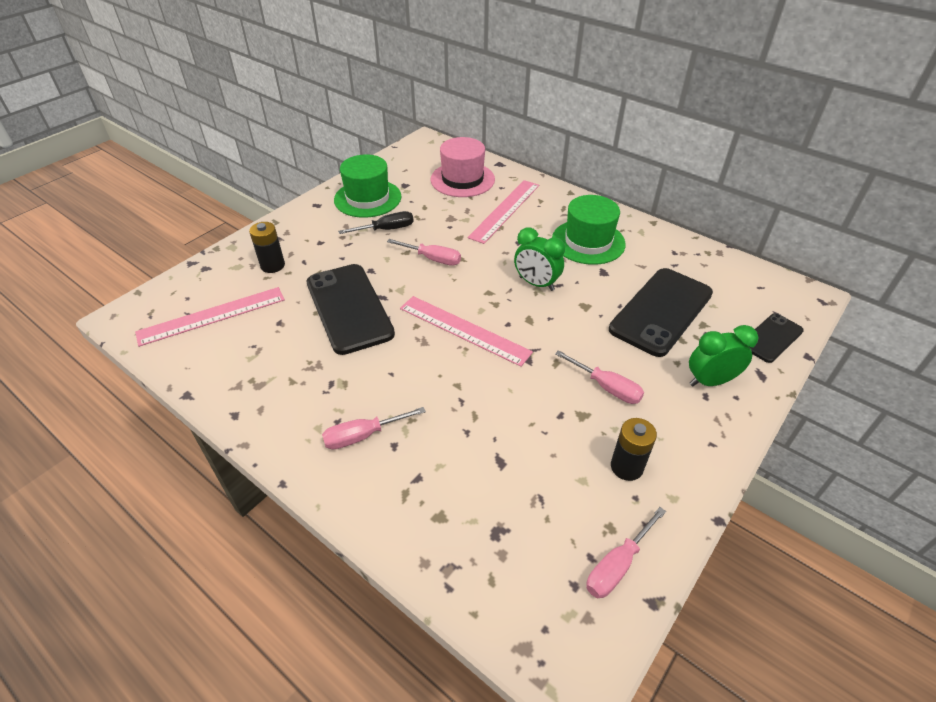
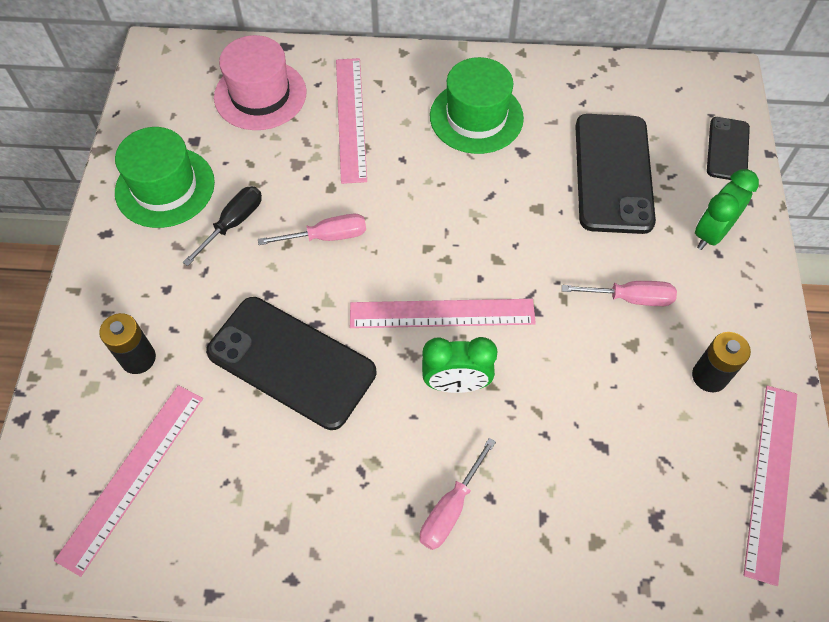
camera: 35 degrees left, 15 degrees up
green clock [514,227,565,291] -> green clock moved to [422,337,498,393]
pink screwdriver [586,507,666,598] -> pink ruler [744,385,797,586]

